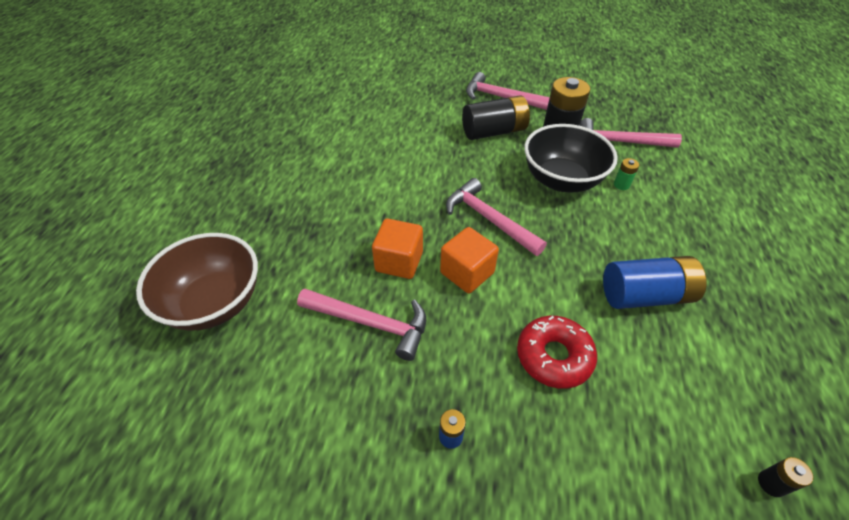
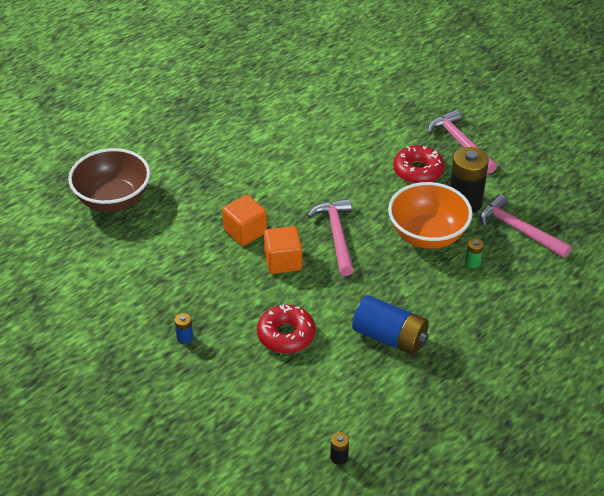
camera: 35 degrees right, 5 degrees down
pink hammer [297,288,426,361] -> none
black battery [462,96,530,140] -> red donut [393,145,444,184]
black bowl [524,124,618,193] -> orange bowl [388,182,473,249]

